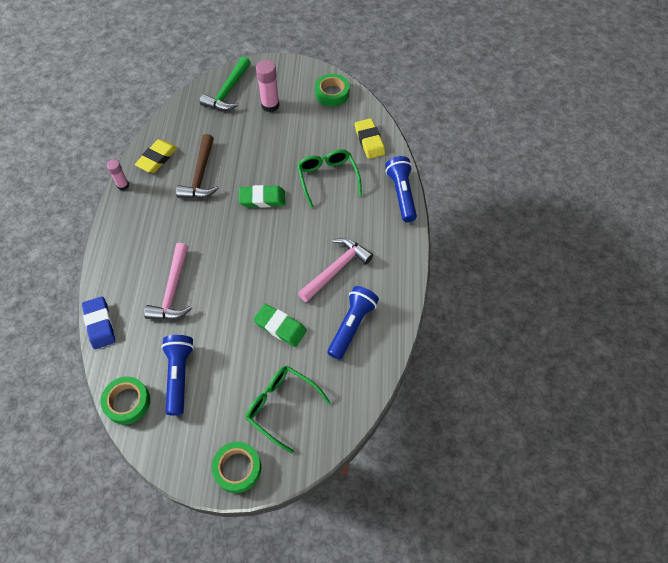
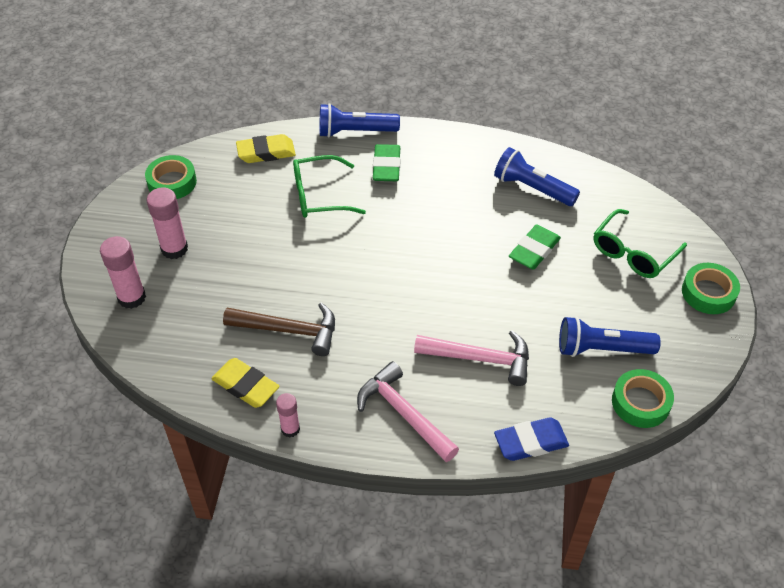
camera: 85 degrees left, 10 degrees down
green hammer [200,57,251,111] -> pink glue stick [100,236,146,309]
green eraser [239,185,285,208] -> green eraser moved to [373,144,401,181]
pink hammer [298,238,373,302] -> pink hammer moved to [357,361,459,462]

